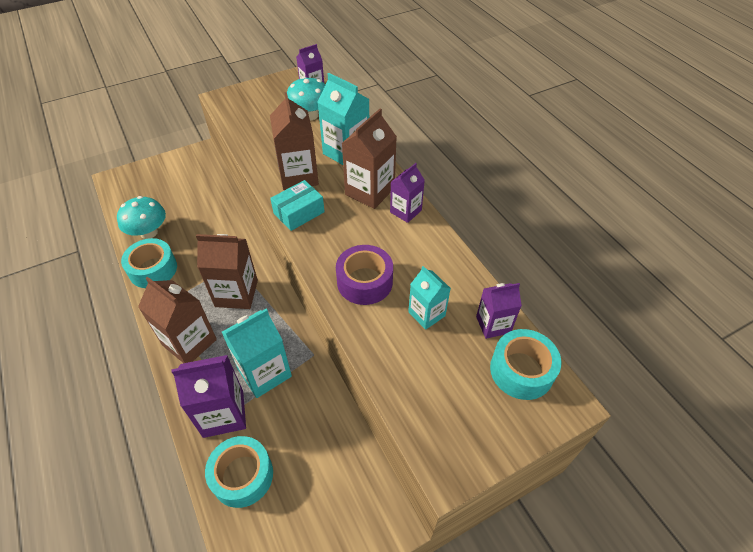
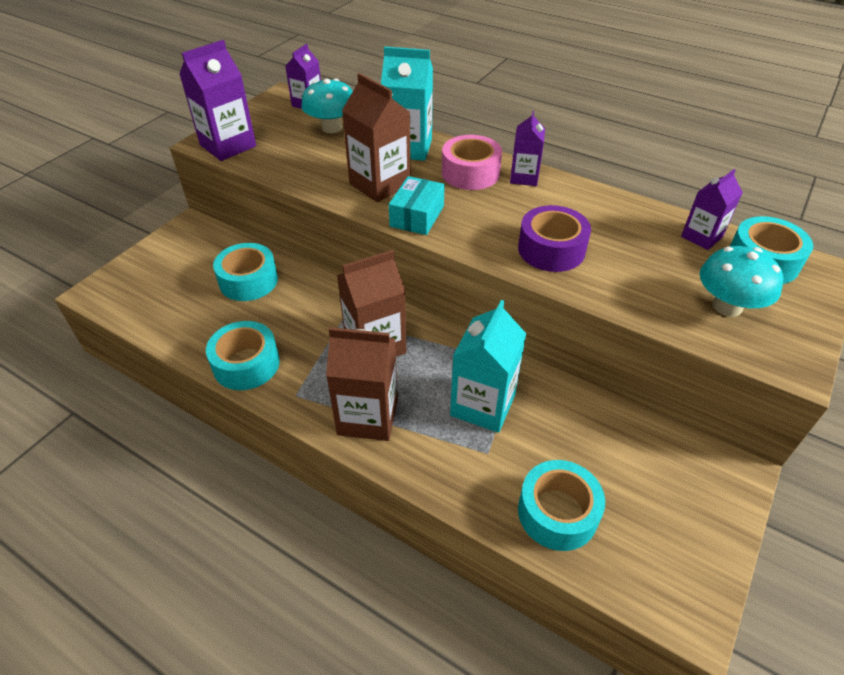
camera: 30 degrees left, 5 degrees down
turquoise mushroom [117,196,166,239] -> turquoise mushroom moved to [700,246,783,317]
purple carton [171,355,246,438] -> purple carton moved to [179,40,256,161]
brown carton [342,109,397,209] -> pink tape [442,135,502,190]
turquoise carton [408,266,451,330] -> none
none -> turquoise tape [213,243,278,301]

